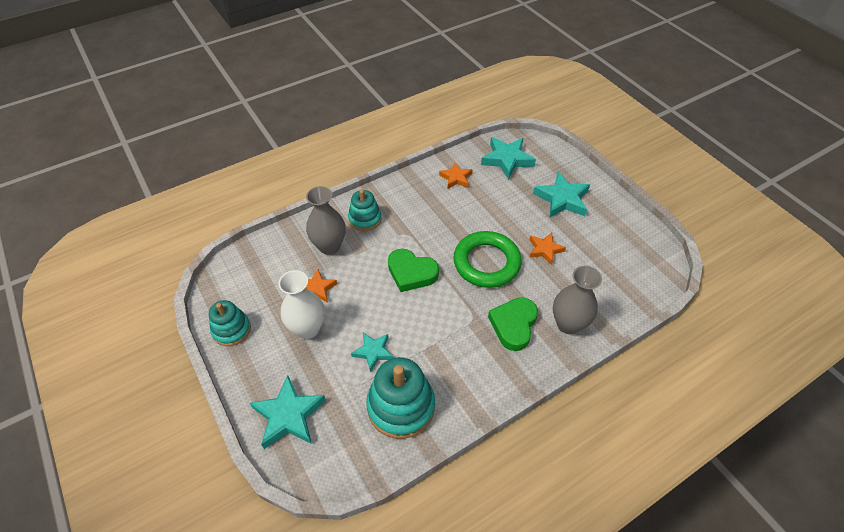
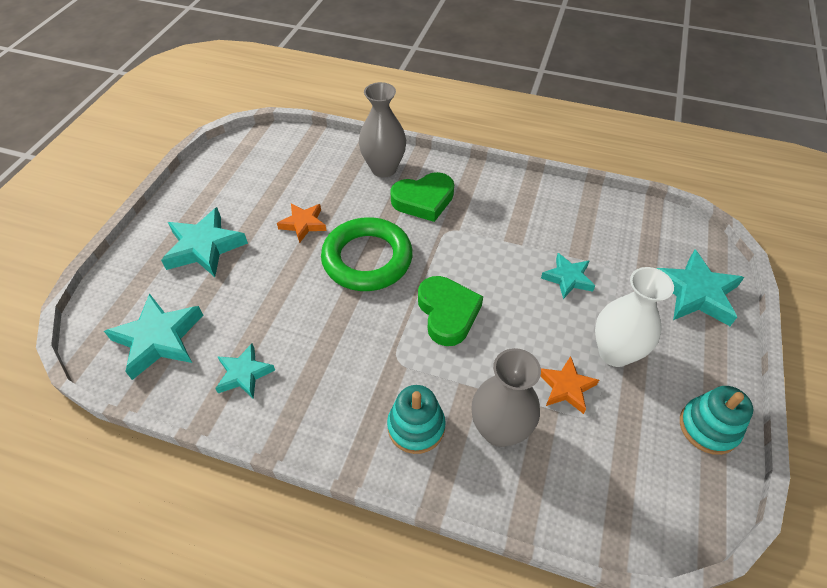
camera: 130 degrees left, 0 degrees up
turquoise stacking toy [366,357,435,439] -> none
orange star [439,162,473,189] -> turquoise star [215,344,275,399]

